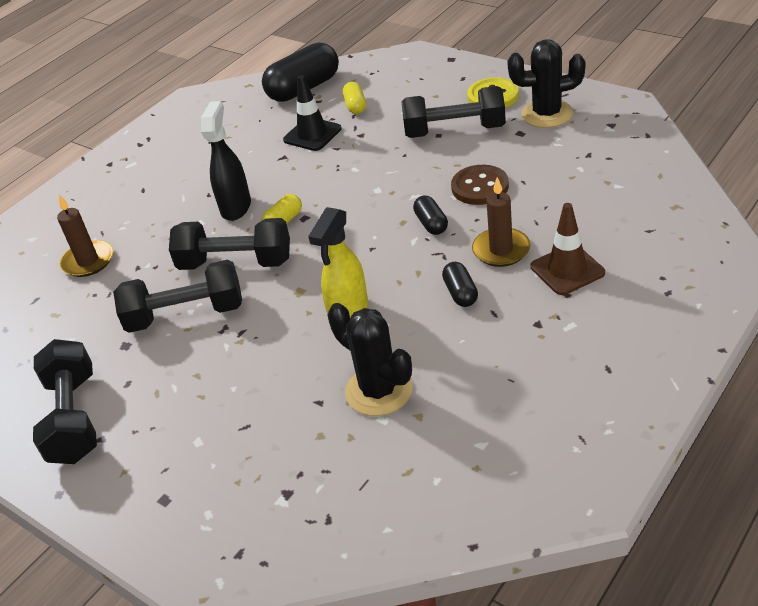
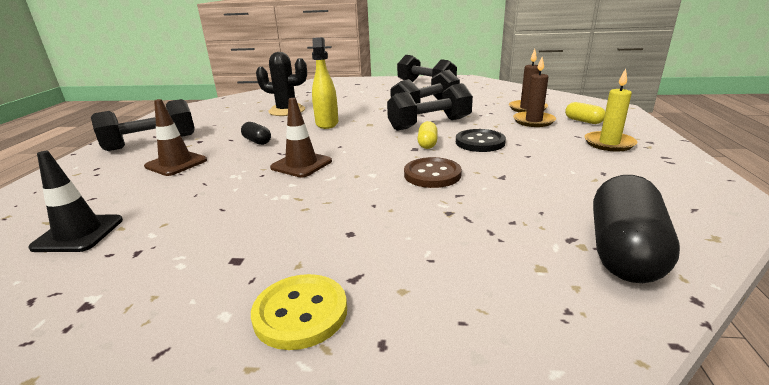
camera: 145 degrees right, 15 degrees down
black spray bottle [201,101,251,221] -> black button [456,129,506,152]
black traffic cone [283,75,342,151] -> black traffic cone moved to [28,151,123,252]
yellow capsule [343,82,366,114] -> yellow capsule moved to [565,102,605,124]
black dumbbell [401,86,506,138] -> black dumbbell moved to [91,99,195,151]
black capsule [413,195,448,235] -> brown traffic cone [270,98,332,177]
brown button [451,165,509,205] -> brown button moved to [404,157,462,188]
brown candle [472,177,530,267] -> brown candle moved to [513,57,556,127]
black cactus [507,39,585,128] -> none
none -> yellow candle [585,69,637,152]

